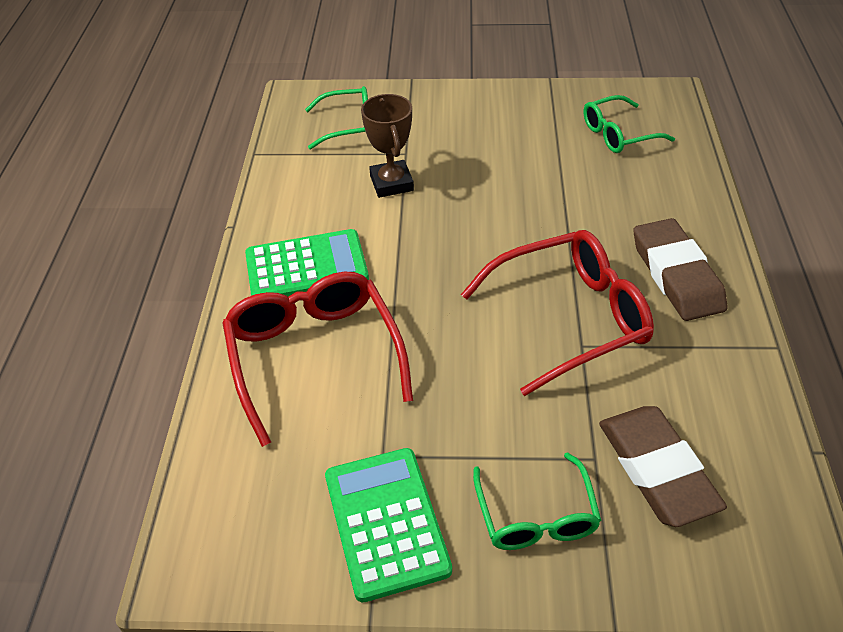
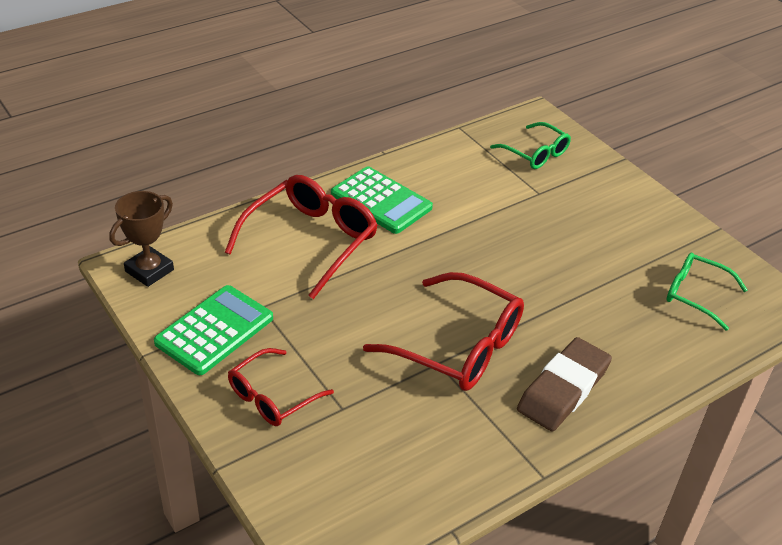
camera: 50 degrees right, 5 degrees down
brown trophy [361,94,414,198] -> brown trophy moved to [109,191,174,287]
green glasses [473,452,601,550] -> red glasses [228,348,334,426]
brown eraser [599,406,727,527] -> none

